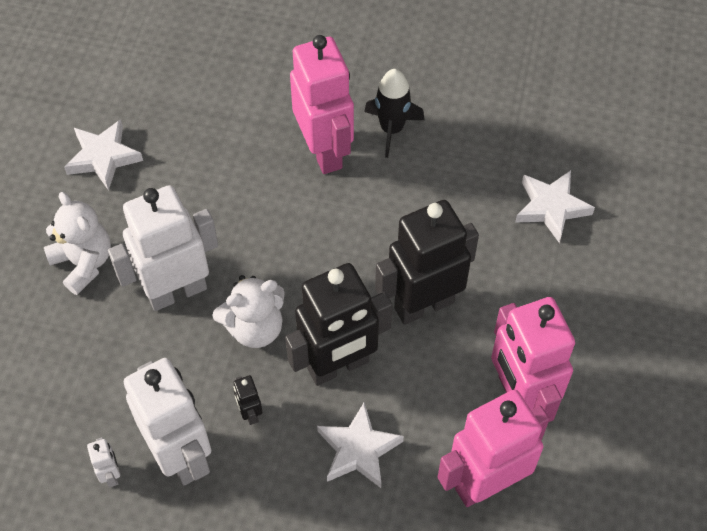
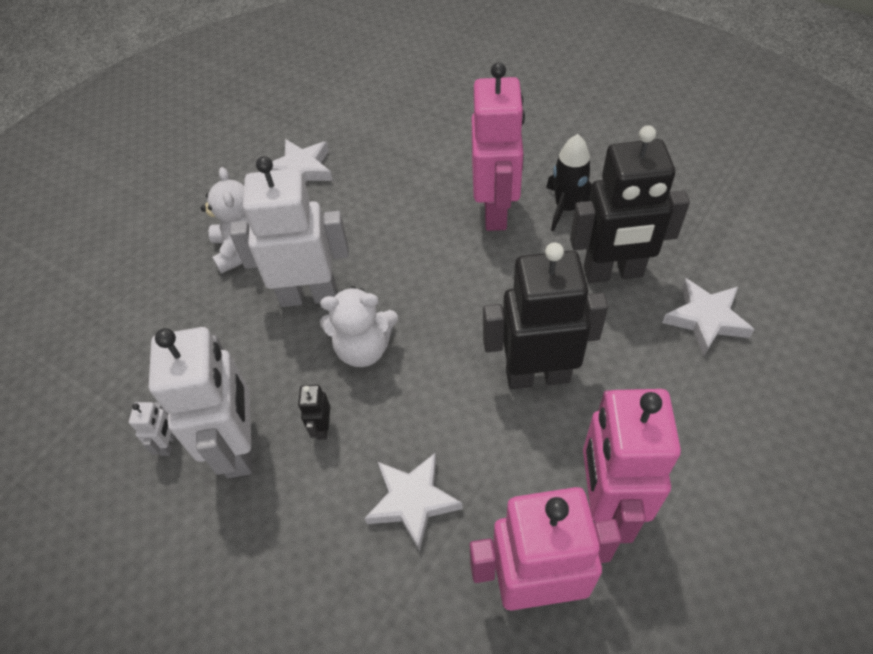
camera: 25 degrees right, 5 degrees down
black robot [285,263,392,386] -> black robot moved to [570,125,690,283]

